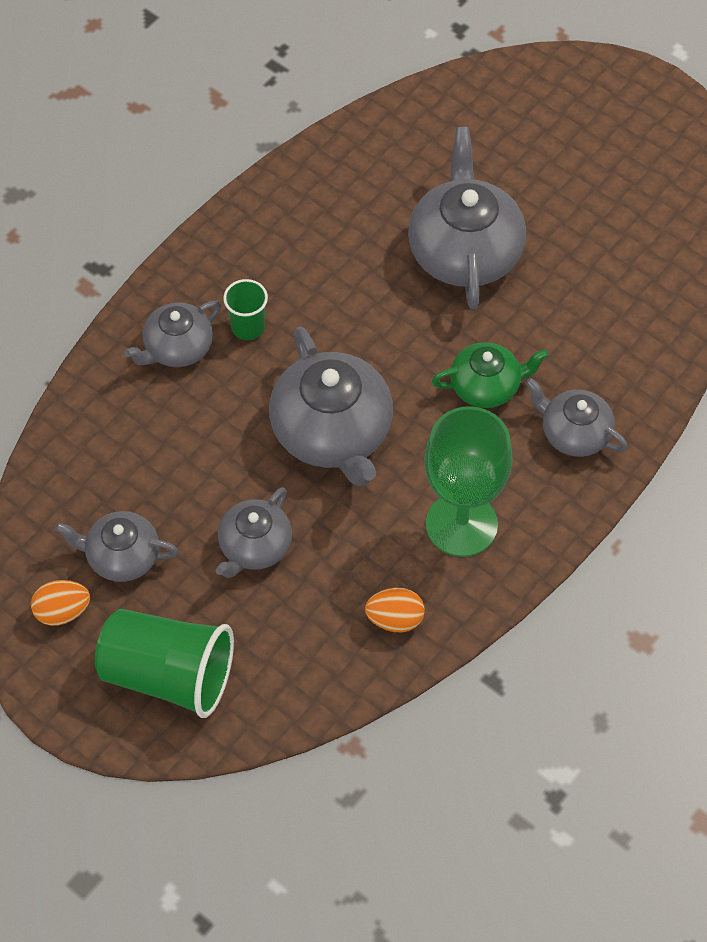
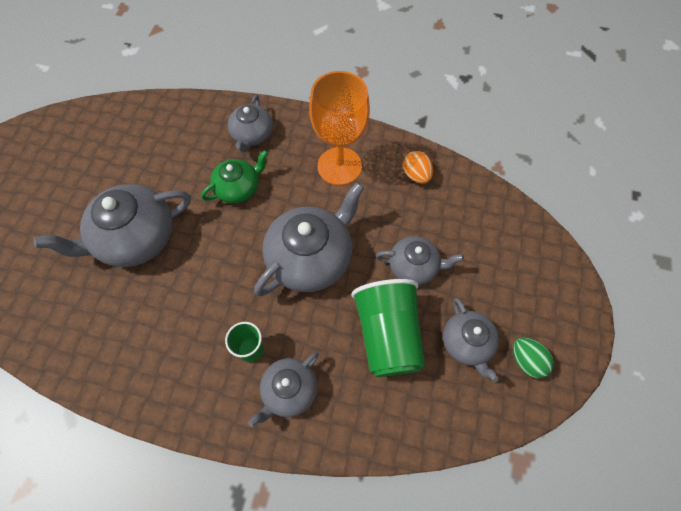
camera: 115 degrees left, 5 degrees up
orange egg [31,580,90,626] -> green egg [513,337,554,378]
green cup [95,609,234,718] -> green cup moved to [351,279,425,377]
grey teapot [124,301,221,367] -> grey teapot turned 105 degrees clockwise [248,352,319,427]
green goblet [424,406,513,557] -> orange goblet [309,71,370,185]
green teapot [432,342,548,408] -> green teapot turned 90 degrees clockwise [201,150,269,203]

